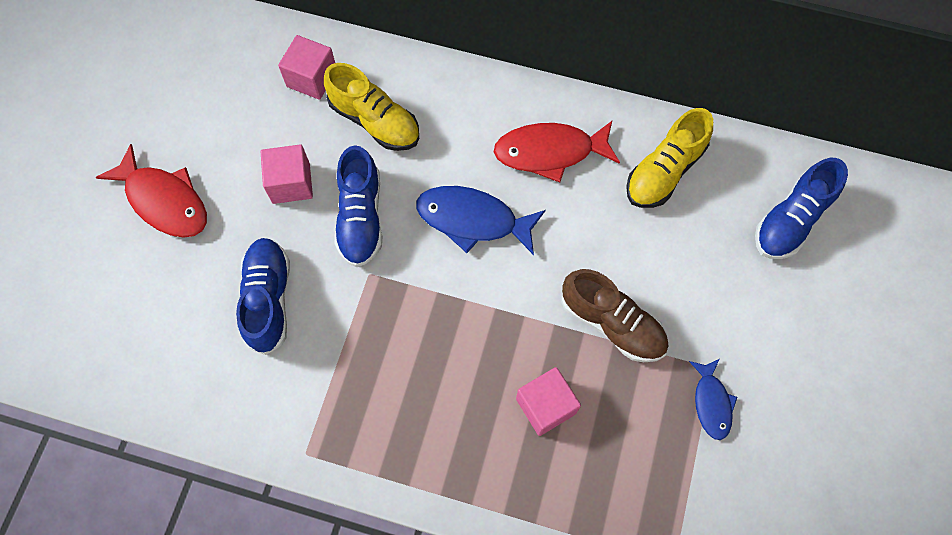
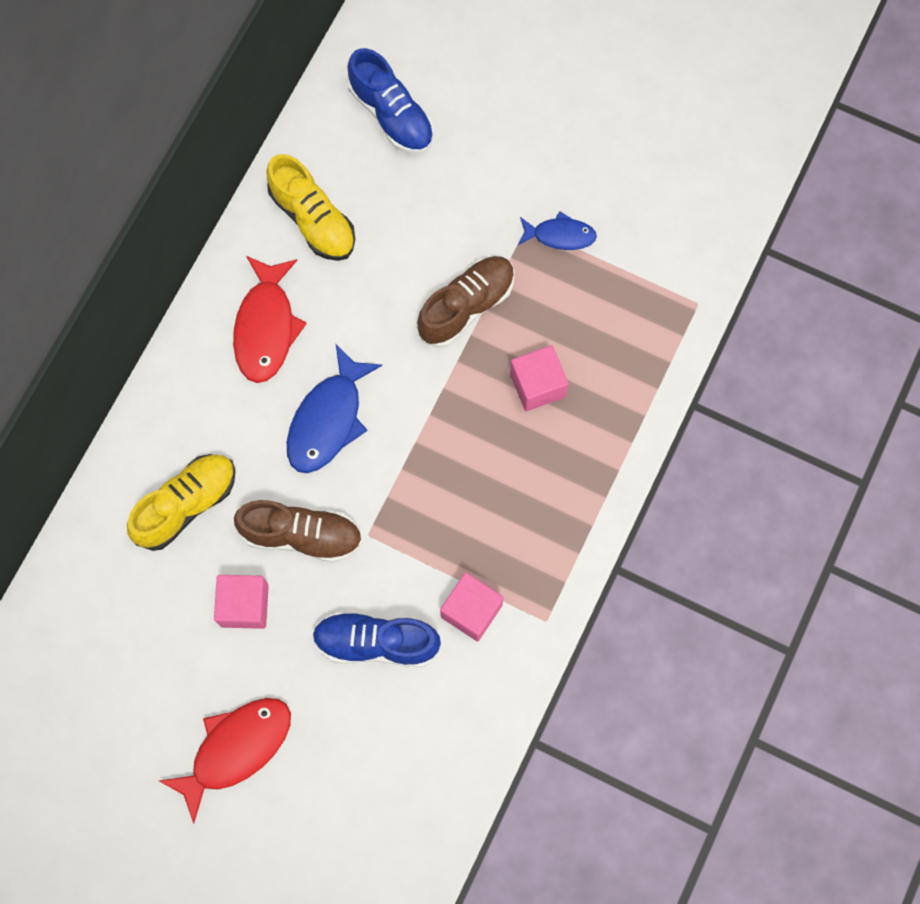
camera: 80 degrees left, 5 degrees up
pink cube [278,35,335,100] -> pink cube moved to [440,573,504,641]
blue shoe [334,145,382,267] -> brown shoe [234,500,362,562]

